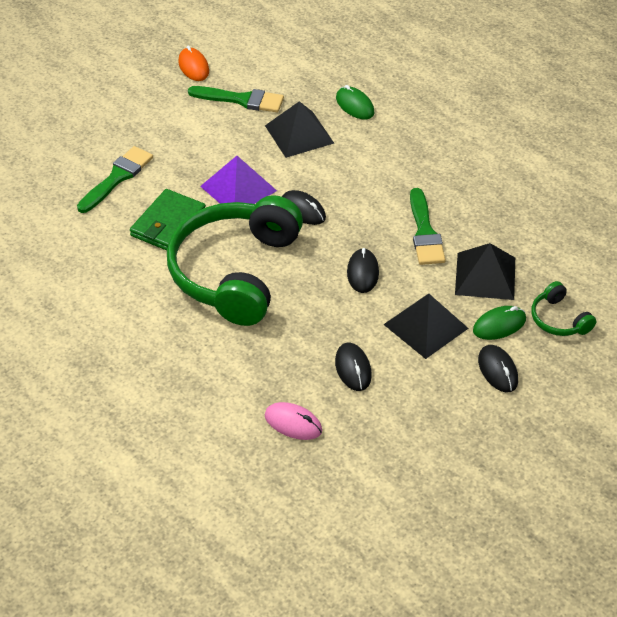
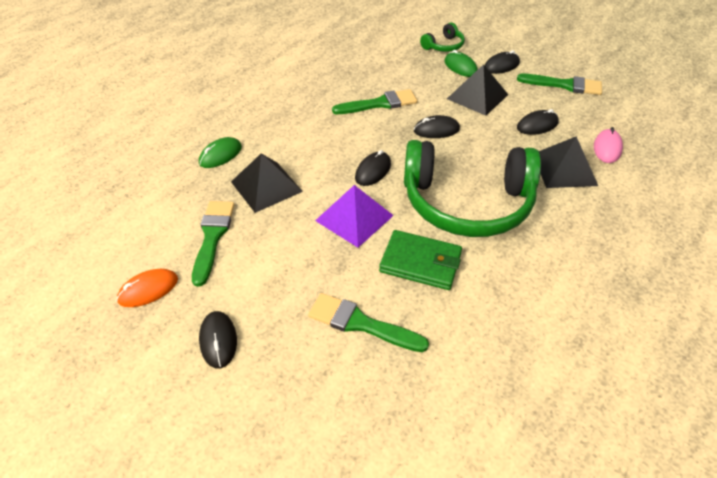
camera: 100 degrees left, 0 degrees up
black pyramid [455,243,515,300] -> black pyramid moved to [539,137,598,188]
none -> black mouse [199,311,237,368]
none -> green brush [517,74,602,95]

